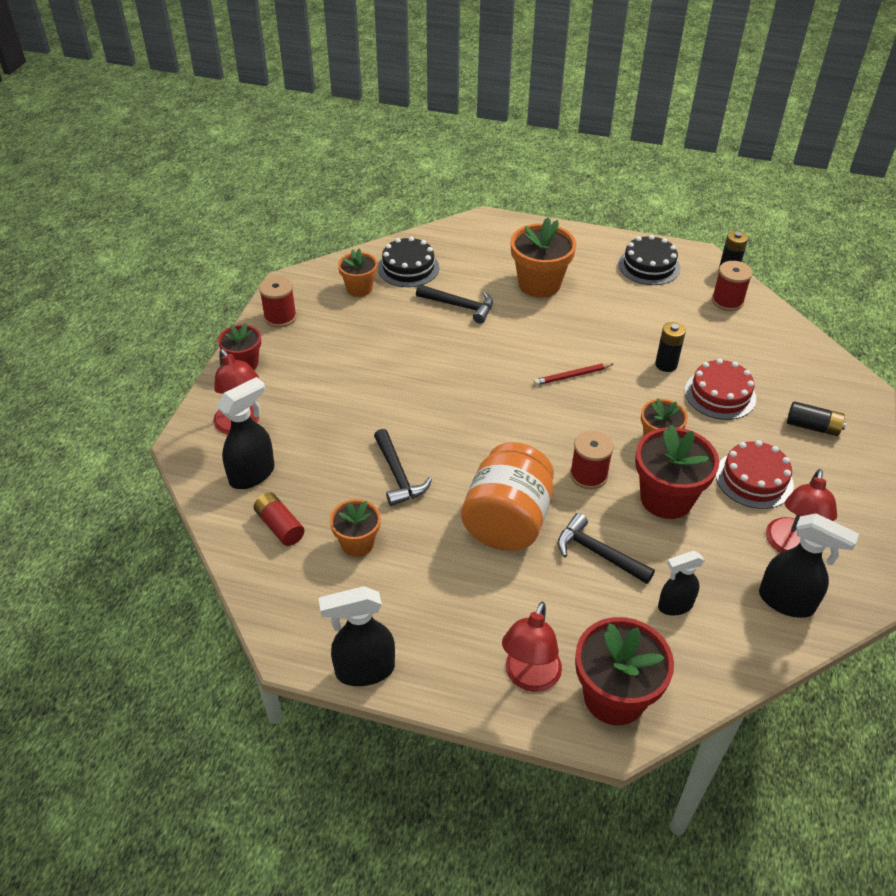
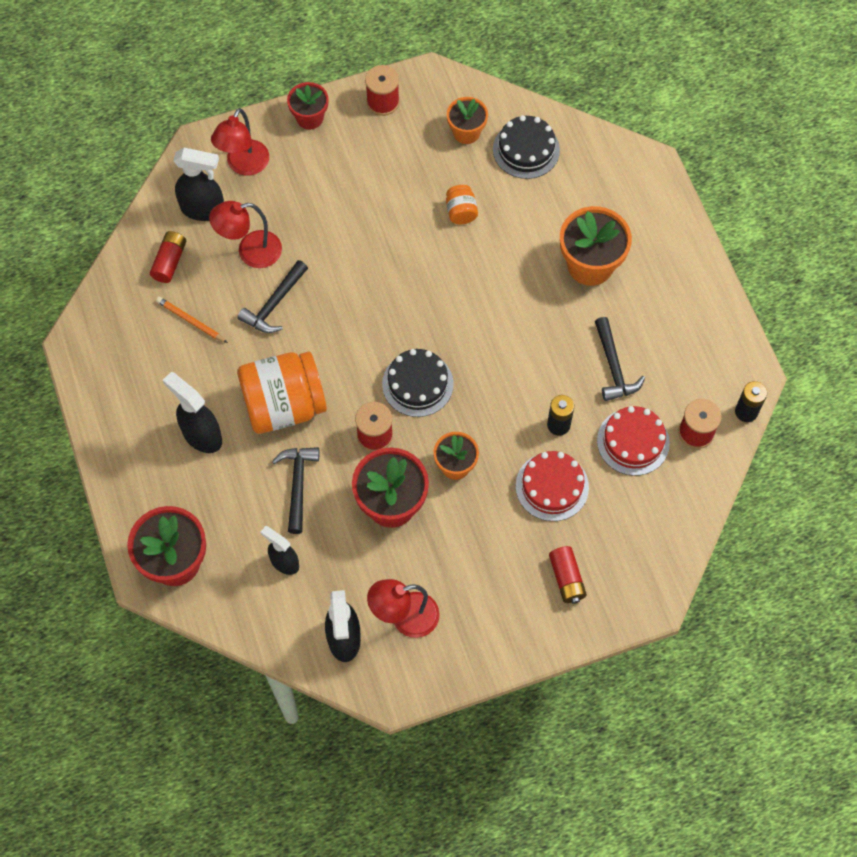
camera: 55 degrees right, 20 degrees up
black spray bottle [318,586,395,686] -> black spray bottle moved to [163,372,222,453]
orange flower pot [330,499,381,557] -> orange pencil [156,297,228,343]
black hammer [416,284,493,324] -> black hammer moved to [595,317,645,401]
red lamp [502,601,562,692] -> red lamp moved to [209,201,282,268]
red pencil [534,363,613,385] -> none
black cake [618,235,680,285] -> black cake moved to [382,349,454,417]
red cake [716,440,794,509] -> red cake moved to [597,406,670,476]
black battery [787,401,846,436] -> red battery [549,546,587,604]
none -> orange jar [446,185,478,224]

